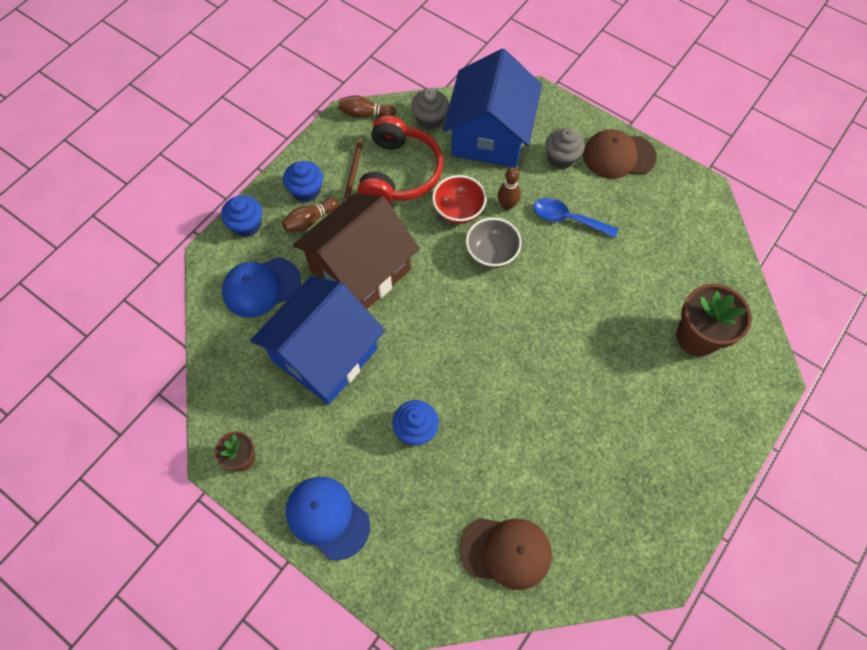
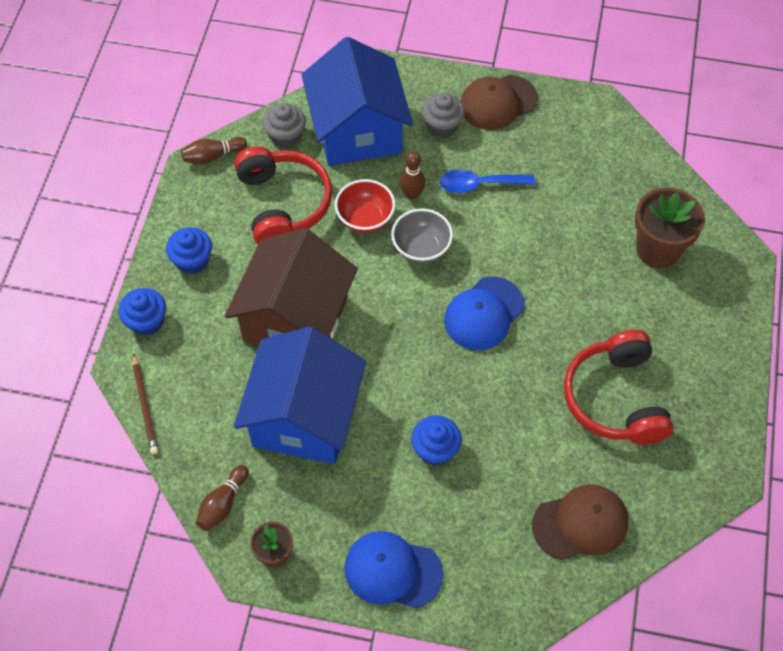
camera: 25 degrees left, 5 degrees down
blue cap [222,257,301,317] -> blue cap moved to [444,276,525,350]
brown bowling pin [282,198,339,232] -> brown bowling pin moved to [196,465,249,531]
brown pencil [343,135,363,202] -> brown pencil moved to [133,353,158,454]
none -> red headphones [564,330,674,445]

